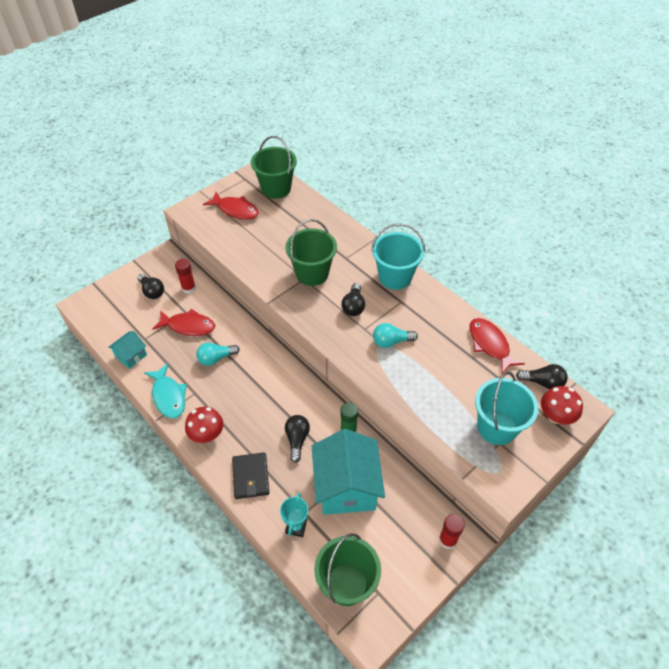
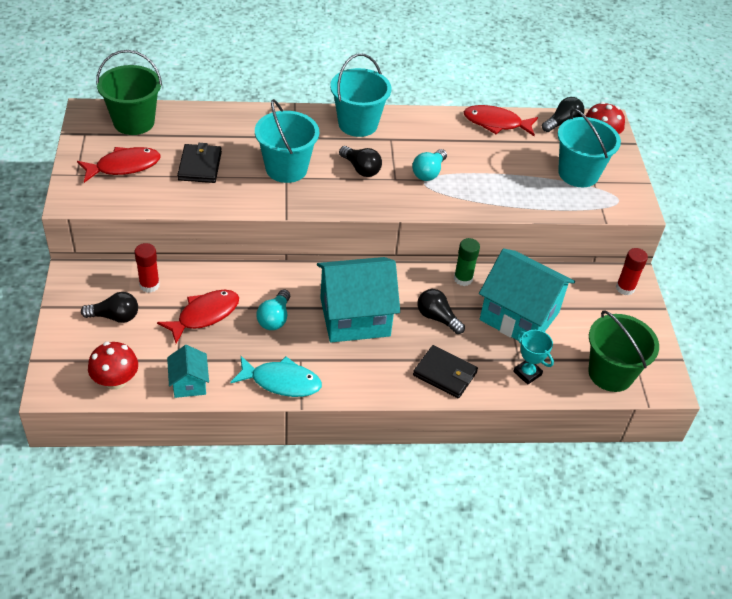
camera: 55 degrees left, 5 degrees down
red mushroom [185,407,223,443] -> red mushroom moved to [88,342,138,390]
green bucket [285,219,337,286] -> turquoise bucket [255,99,319,183]
none -> black wallet [177,143,222,183]
none -> turquoise house [317,257,400,342]

